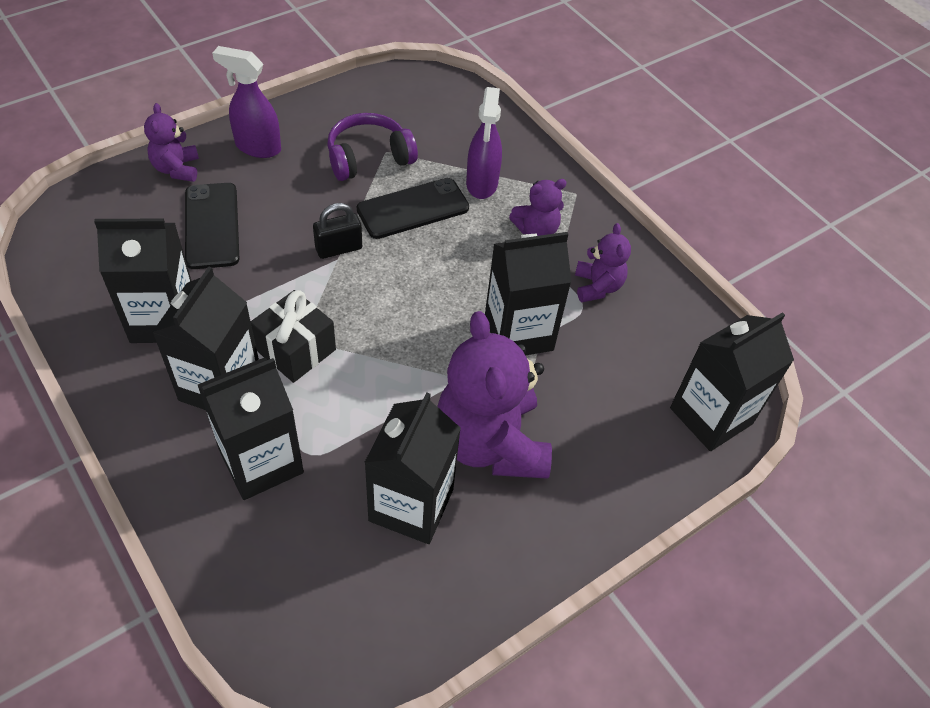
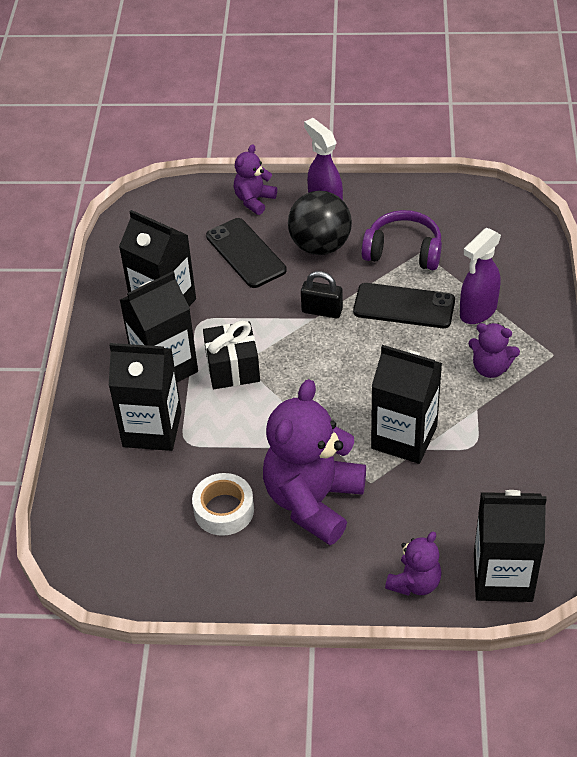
camera: 45 degrees right, 5 degrees down
black phone [185,183,239,269] -> black phone turned 60 degrees counterclockwise [206,218,287,288]
black carton [364,393,461,544] -> white tape [192,473,254,536]
purple teddy bear [575,223,631,302] -> purple teddy bear moved to [385,531,441,596]
none -> black ball [288,191,352,255]

